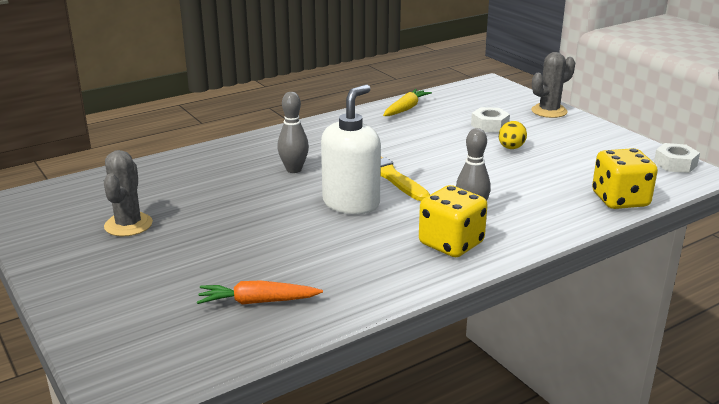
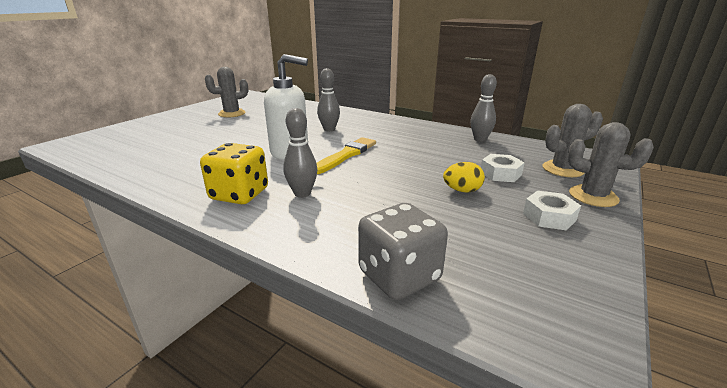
camera: 65 degrees right, 0 degrees up
orange carrot [197,280,323,305] -> none
yellow carrot [383,89,432,116] -> grey bowling pin [470,74,497,142]
yellow dice [592,148,658,209] -> grey dice [358,203,448,300]
white nut [654,143,700,173] -> white nut moved to [523,191,581,231]
none -> grey cactus [543,104,603,177]

